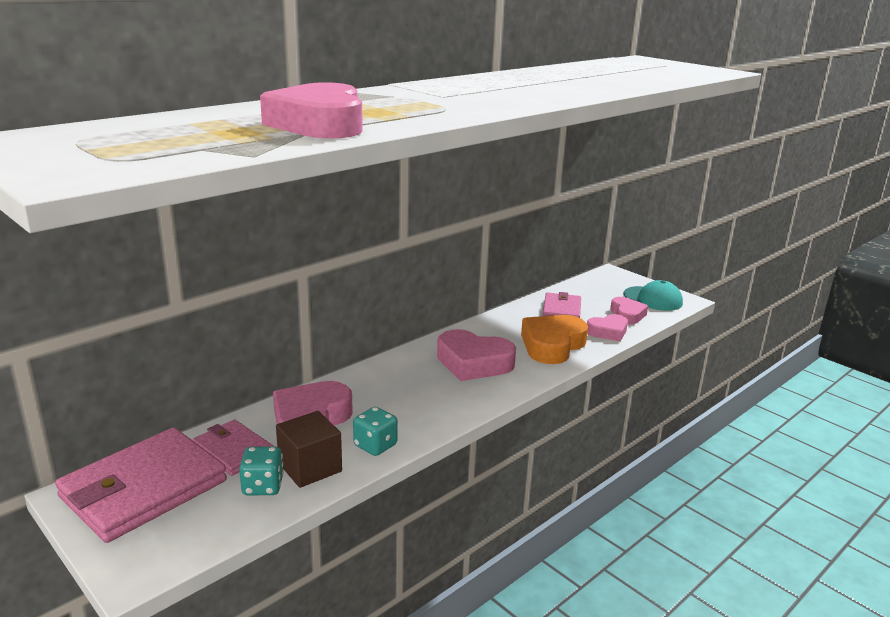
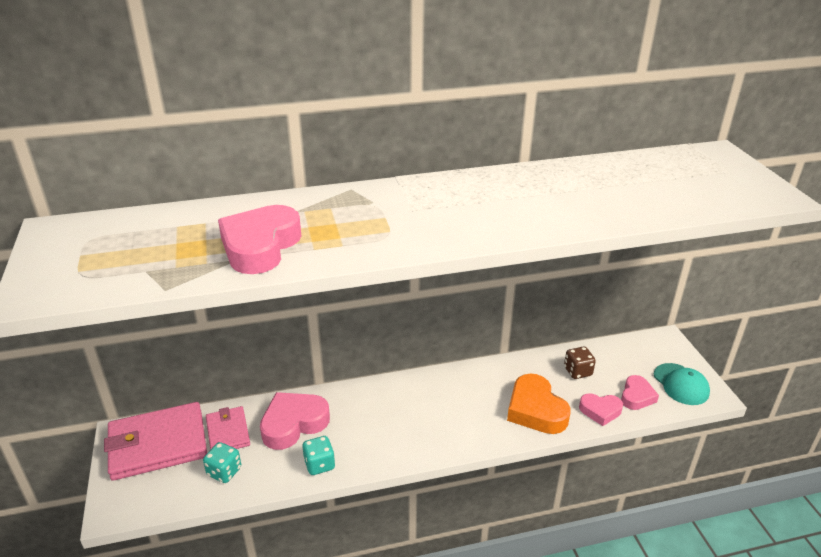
camera: 30 degrees right, 10 degrees up
brown cube [276,411,342,488] -> none
pink heart [437,329,516,381] -> none
orange heart [521,315,588,364] -> orange heart turned 90 degrees counterclockwise [507,374,570,434]
pink wallet [542,292,581,318] -> brown dice [564,347,596,379]

